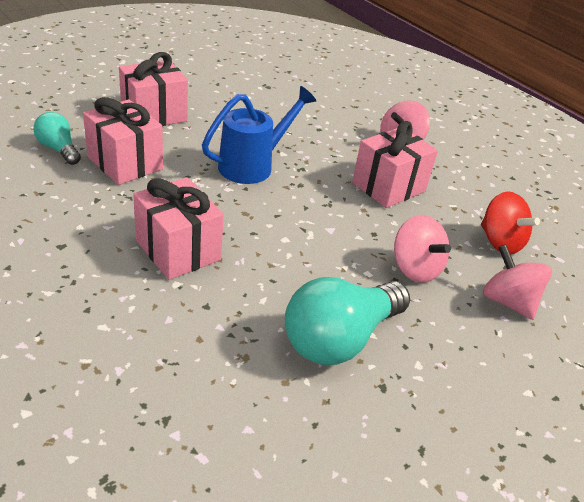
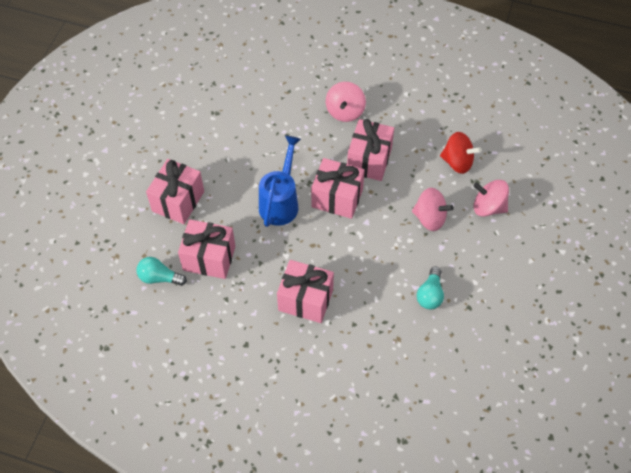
camera: 30 degrees left, 20 degrees up
turquoise light bulb [285,277,410,365] -> turquoise light bulb [417,267,444,309], size x0.55
none -> pink gift [311,158,365,219]

